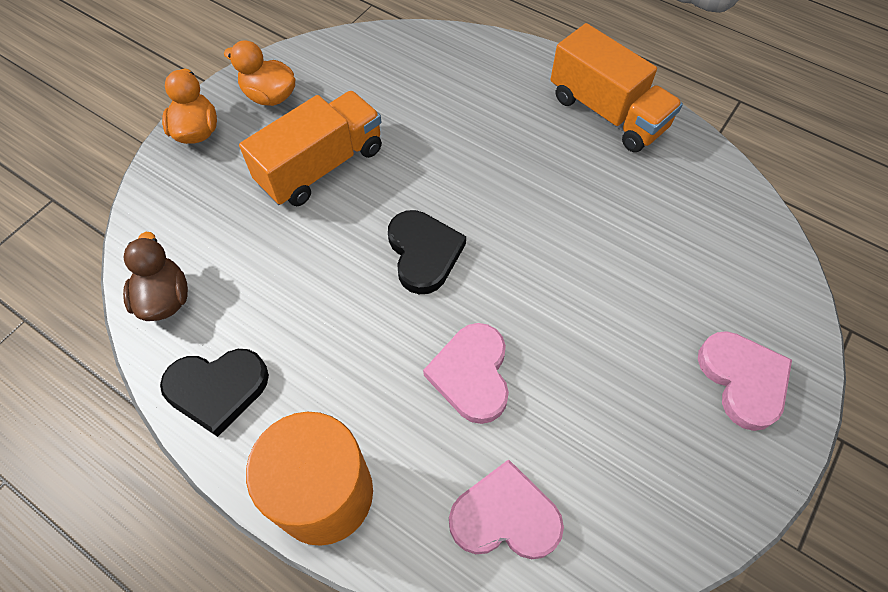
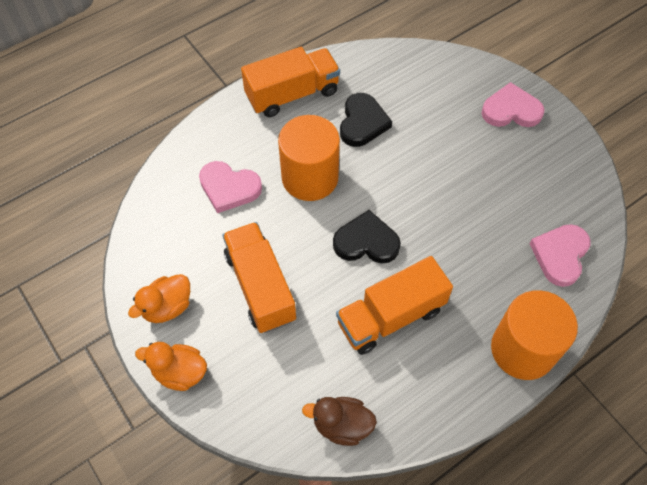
camera: 70 degrees left, 0 degrees up
black heart [160,349,269,437] -> black heart moved to [340,93,392,147]
pink heart [423,323,509,424] -> pink heart moved to [199,161,262,213]
none -> orange cylinder [278,115,340,201]
none -> orange truck [336,256,453,355]

